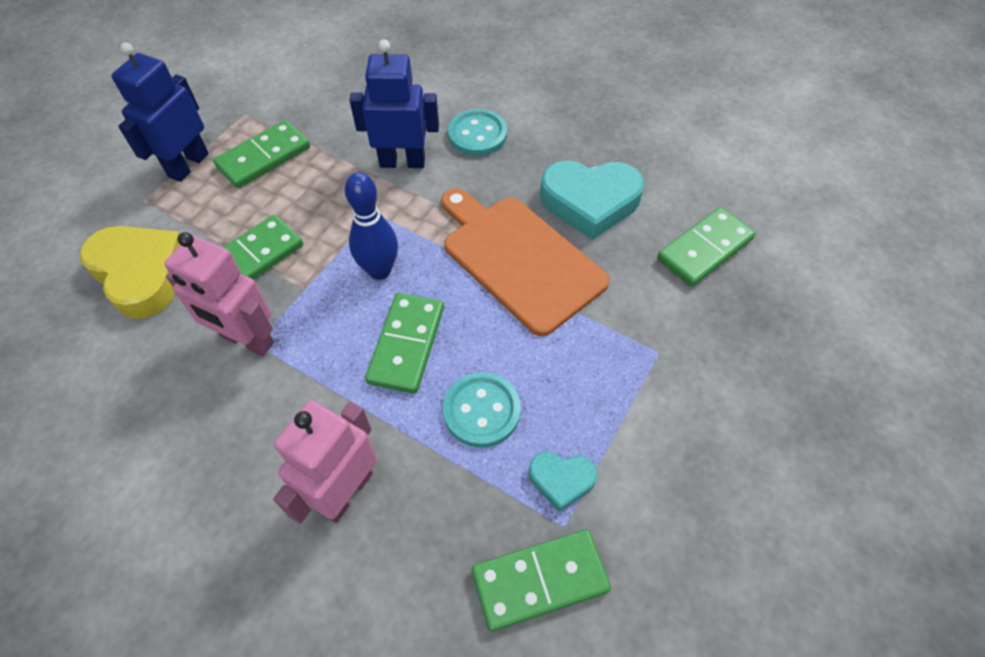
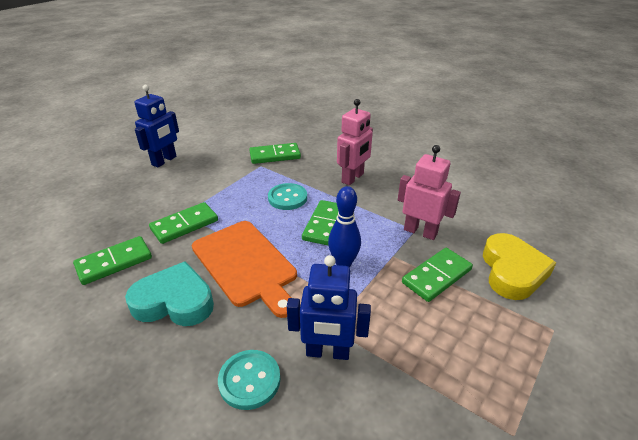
camera: 175 degrees left, 20 degrees down
yellow heart [79,226,180,319] -> yellow heart turned 135 degrees counterclockwise [483,233,556,300]
blue robot [112,42,209,182] -> blue robot moved to [134,85,179,167]
green domino [213,120,310,188] -> green domino moved to [149,202,218,244]
turquoise heart [529,452,598,512] -> none

